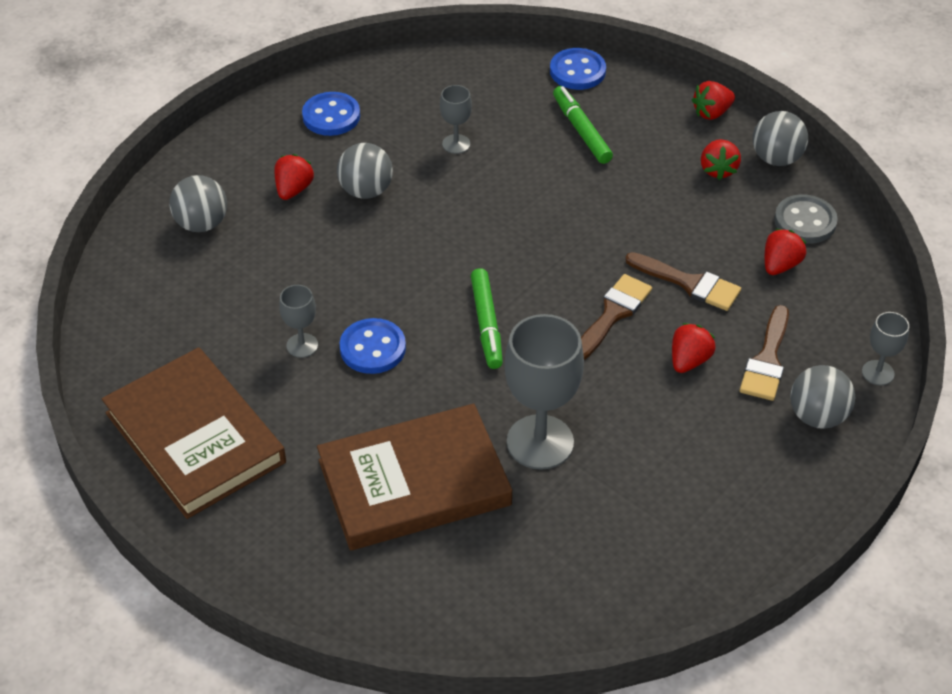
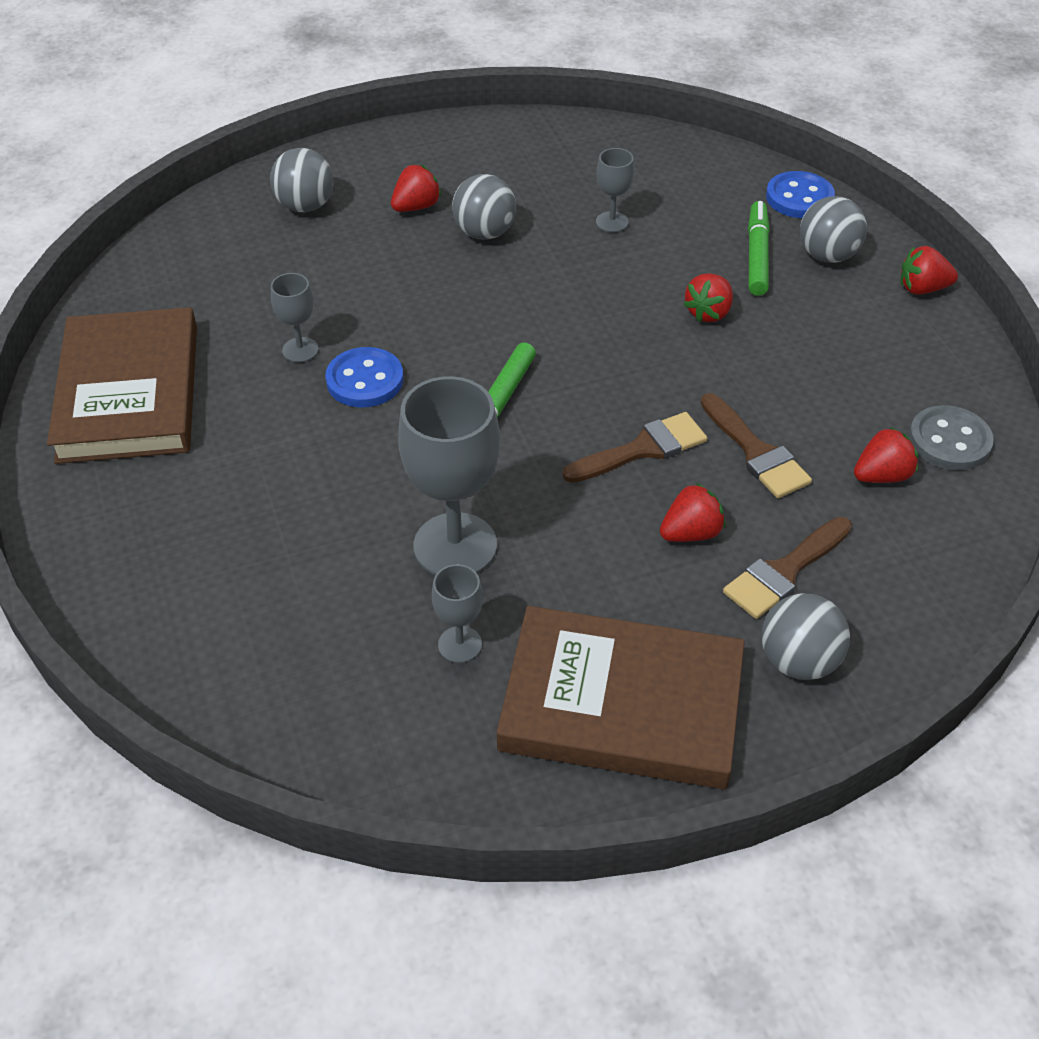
camera: 30 degrees right, 0 degrees up
blue button [302,92,360,136] -> none
brown book [317,404,512,550] -> brown book moved to [497,606,745,789]
red strawberry [701,139,741,180] -> red strawberry moved to [683,273,733,322]
grey ball [753,111,808,166] -> grey ball moved to [800,196,867,263]
grey goblet [862,312,909,385] -> grey goblet moved to [432,564,483,663]

